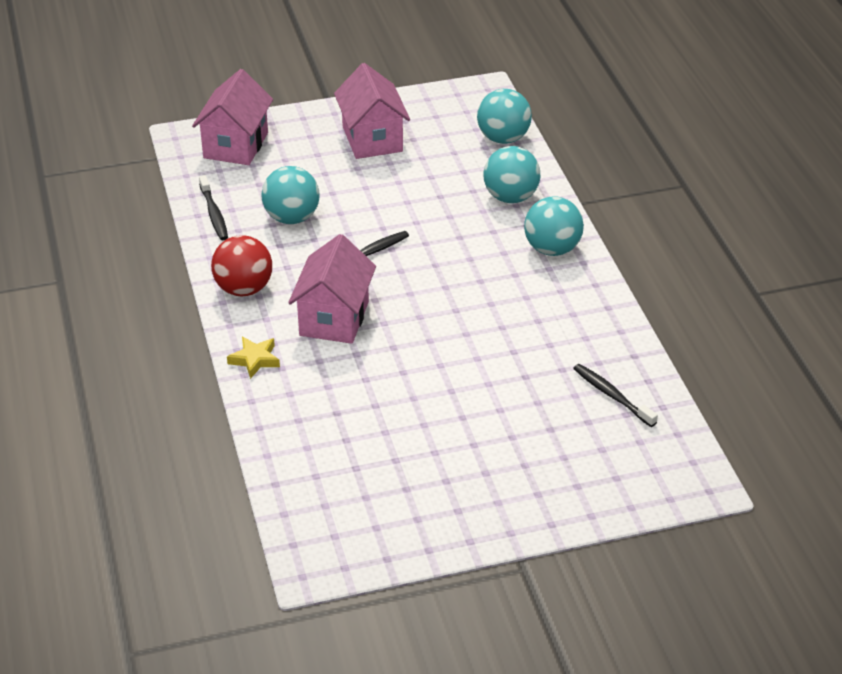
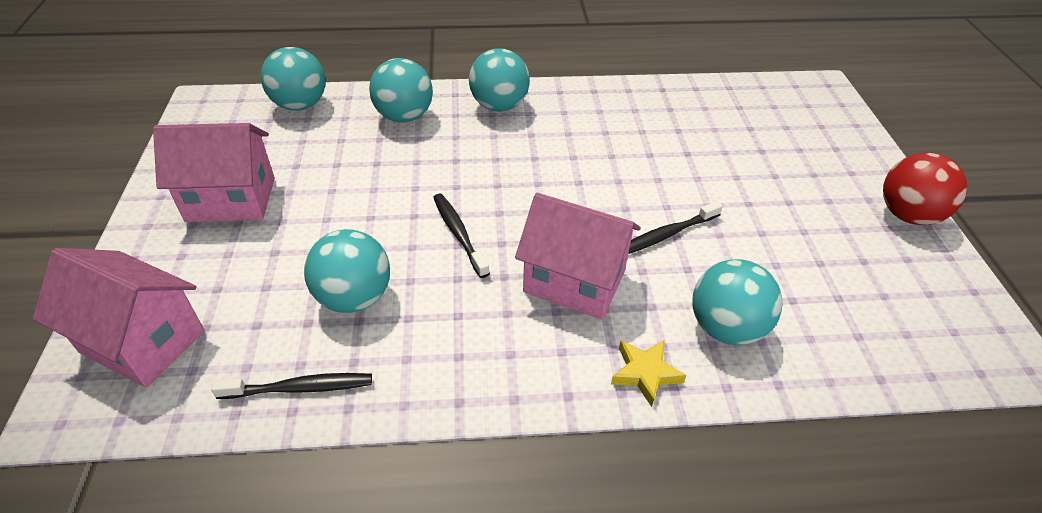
camera: 80 degrees left, 5 degrees up
red ball [211,235,272,296] -> red ball moved to [883,153,967,225]
black toothbrush [573,364,658,427] -> black toothbrush moved to [628,201,723,254]
none -> turquoise ball [692,259,782,345]

